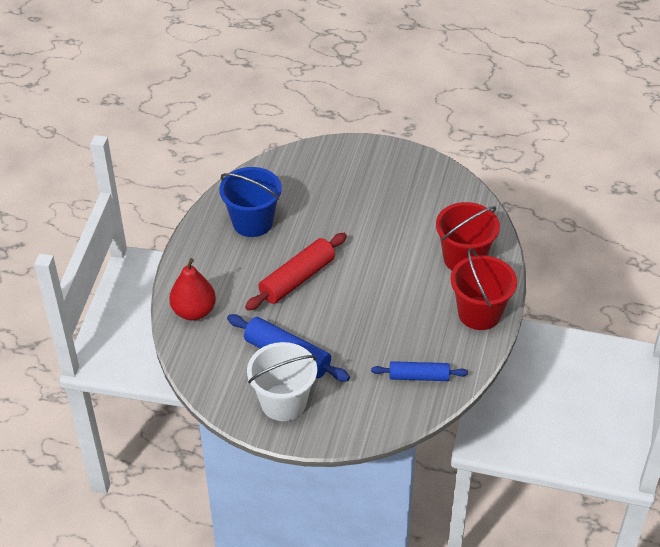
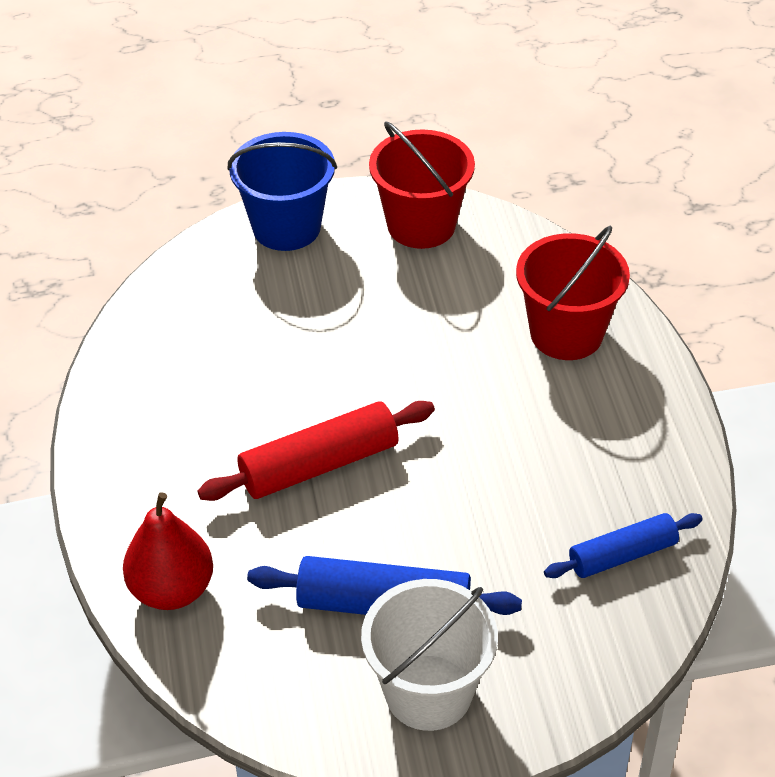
camera: 25 degrees left, 0 degrees up
blue bucket [220,167,282,237] -> blue bucket moved to [228,132,337,251]
red rolling pin [245,233,347,311] -> red rolling pin turned 45 degrees clockwise [197,401,435,501]
red bucket [451,248,517,330] -> red bucket moved to [369,121,475,249]

